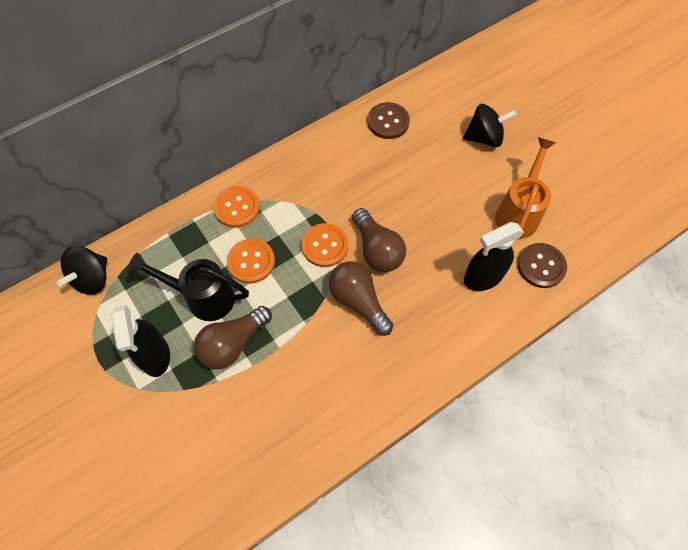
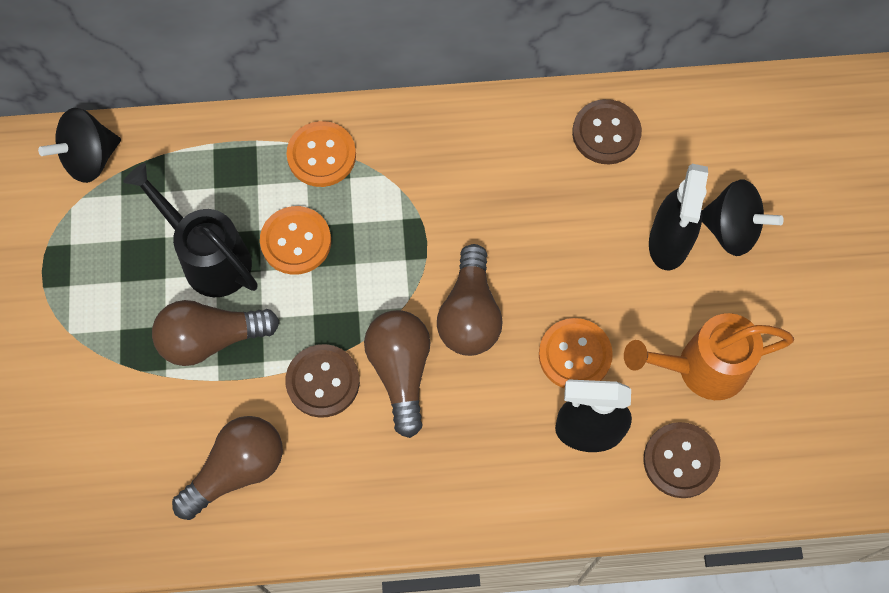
camera: 30 degrees right, 5 degrees up
black spray bottle [111,305,170,377] -> black spray bottle moved to [649,164,708,270]
orange button [301,223,348,267] -> orange button moved to [539,318,613,389]
orange watering can [495,137,556,240] -> orange watering can turned 150 degrees counterclockwise [624,313,794,400]
none -> brown light bulb [172,416,283,520]
none -> brown button [285,344,360,418]

